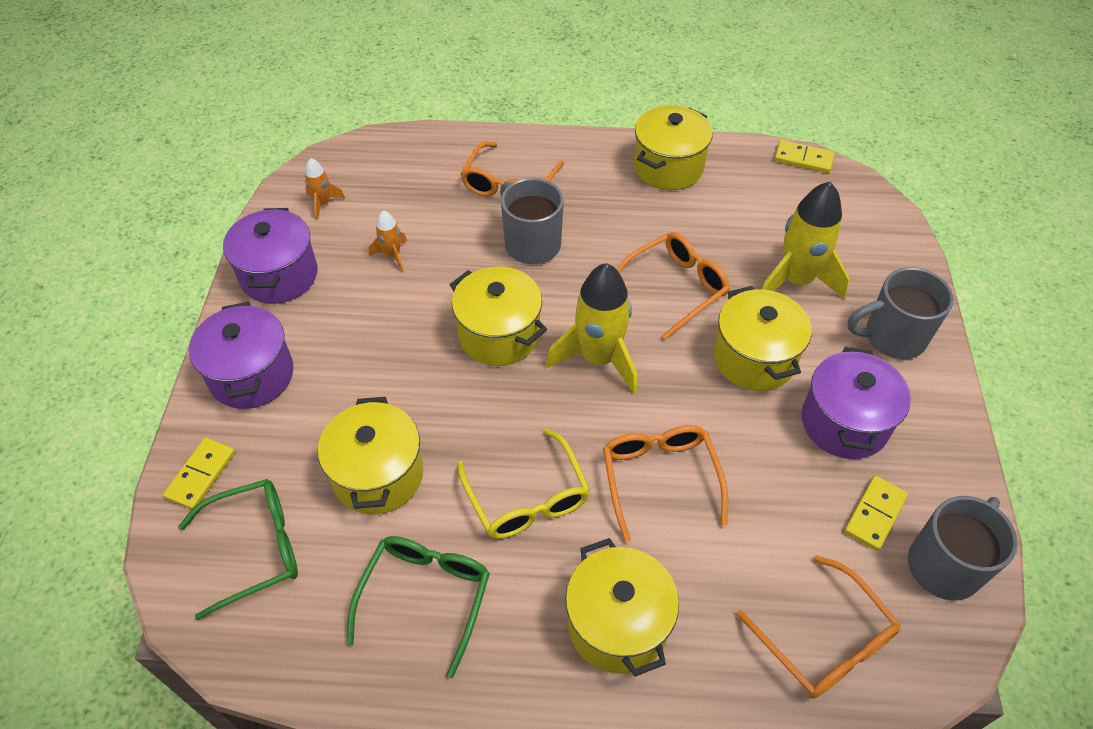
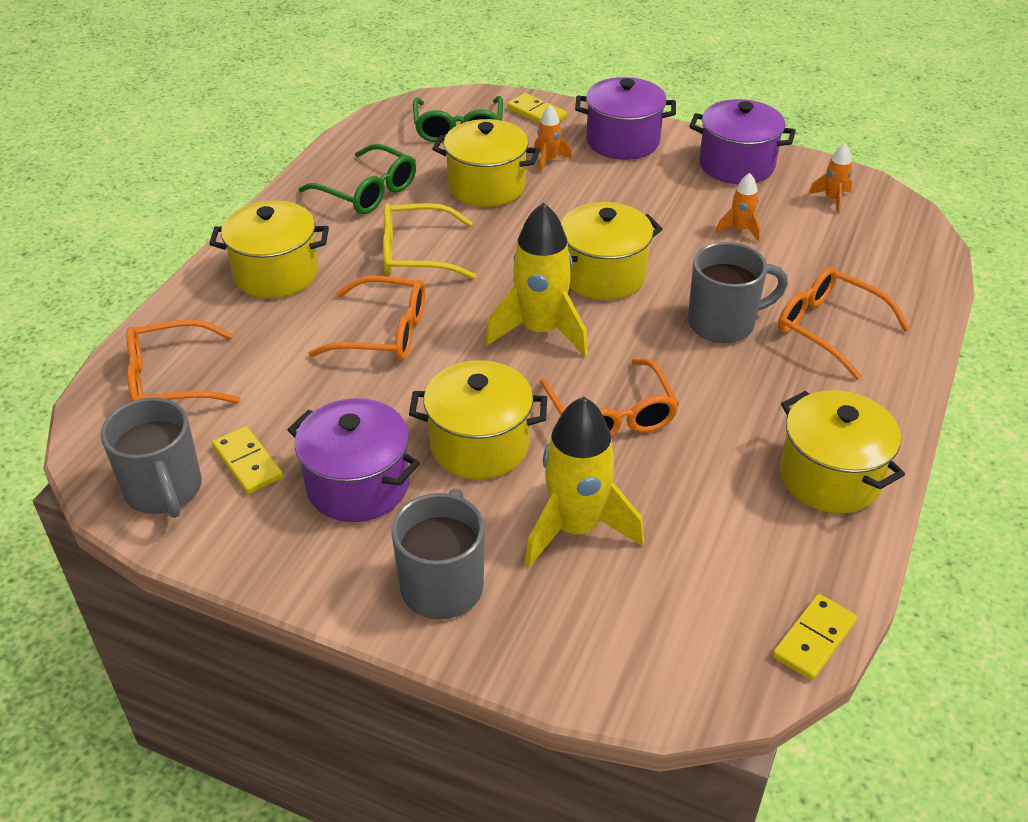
camera: 110 degrees right, 10 degrees down
none -> orange rocket [534,105,572,173]

